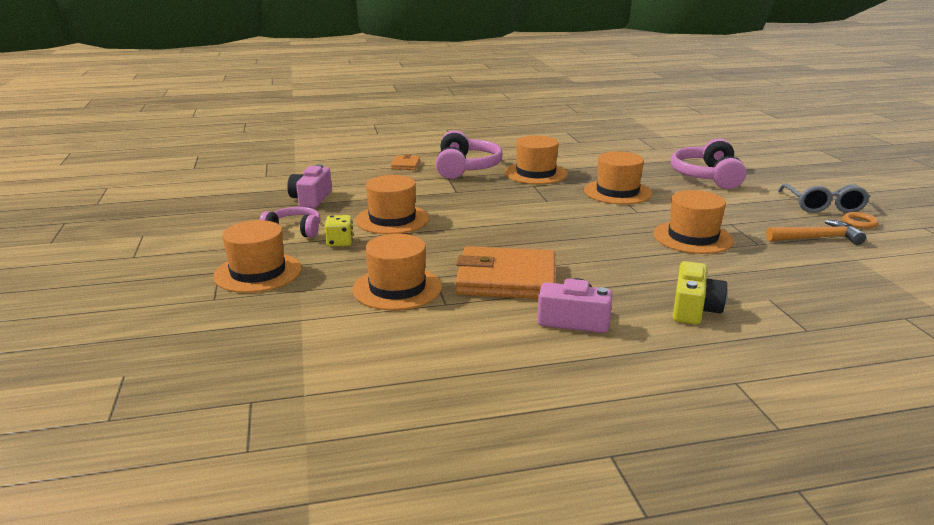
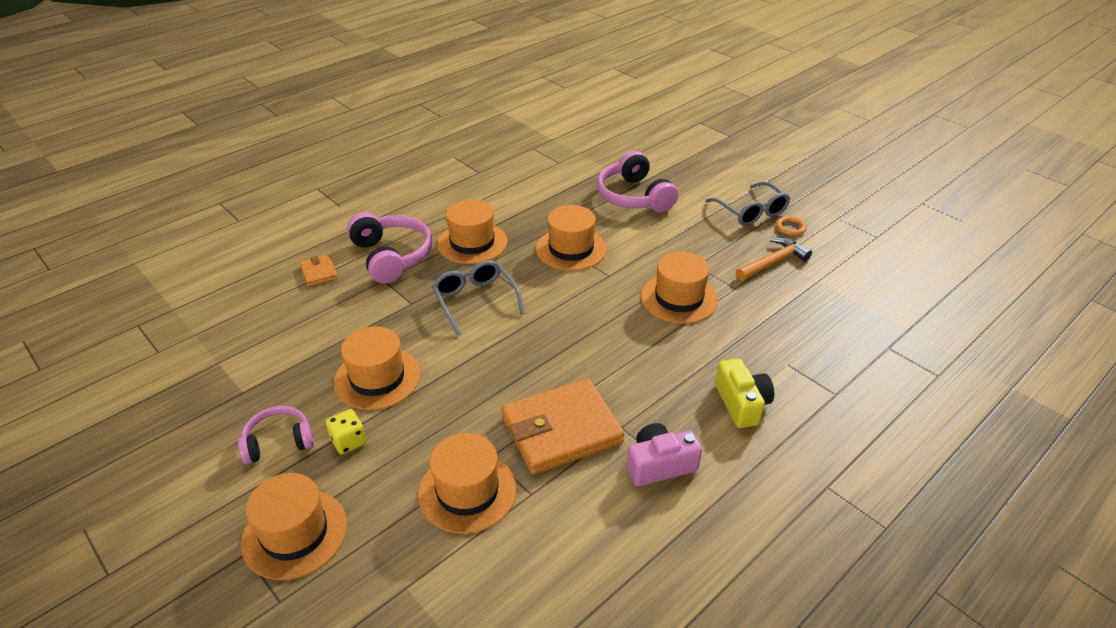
camera: 30 degrees left, 15 degrees up
pink camera [287,164,332,208] -> none
none -> grey glasses [432,260,525,336]

